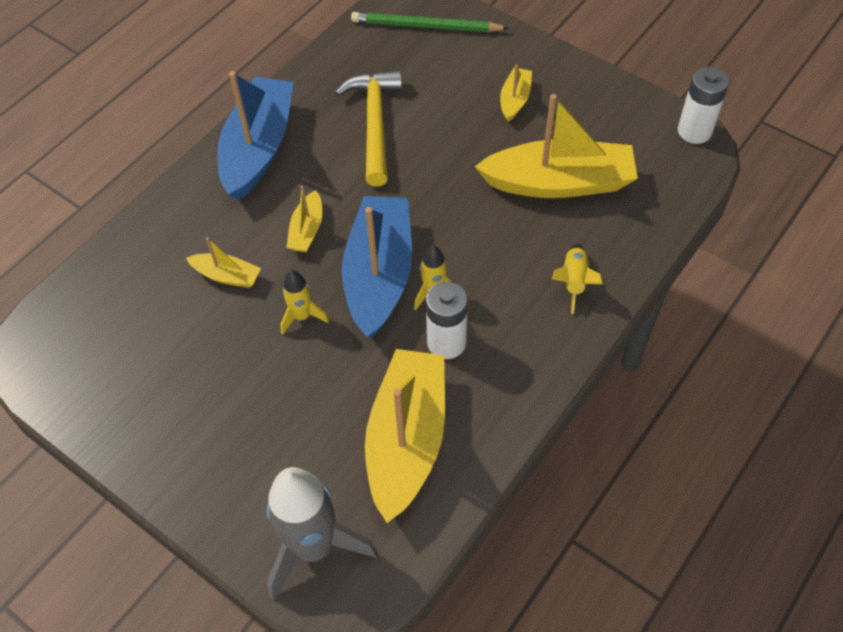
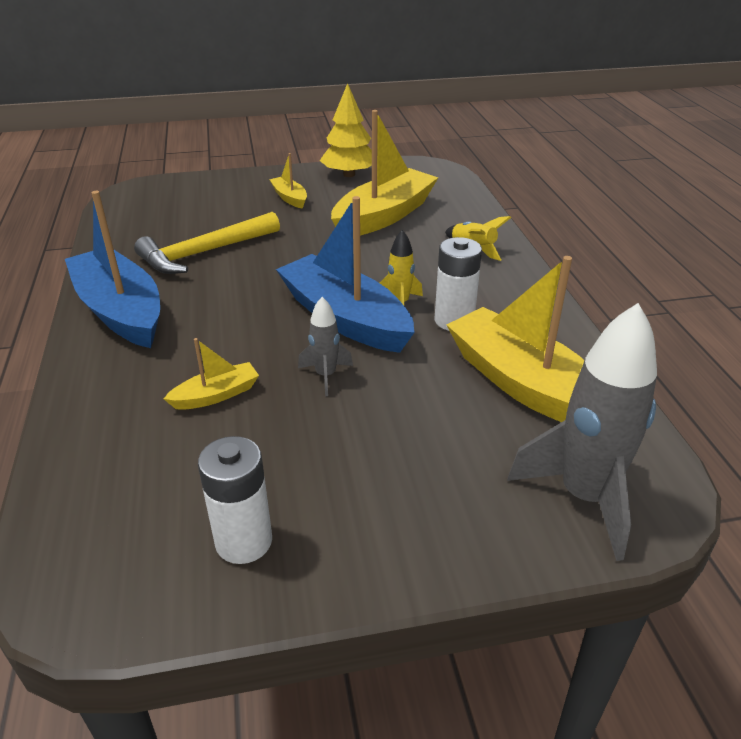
camera: 50 degrees left, 20 degrees down
yellow rocket [280,270,329,335] -> grey rocket [298,297,353,396]
yellow boat [287,186,322,252] -> none
yellow hammer [335,70,402,187] -> yellow hammer turned 75 degrees counterclockwise [134,212,280,274]
green pencil [351,12,509,32] -> none
white battery [678,67,729,144] -> white battery moved to [198,436,272,564]
none -> yellow tree [320,83,372,177]

